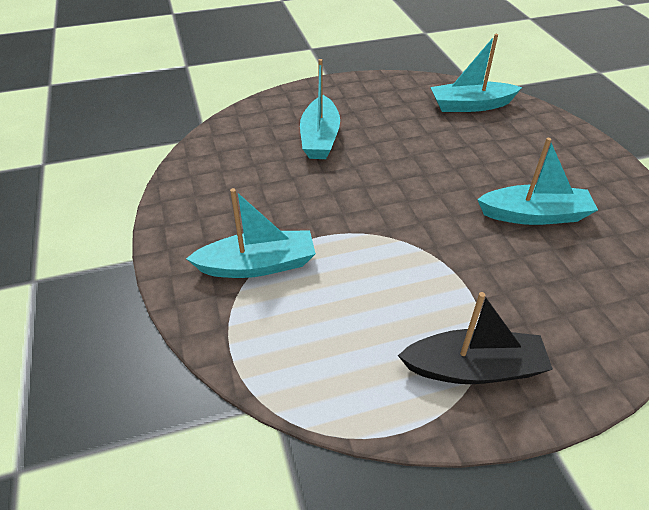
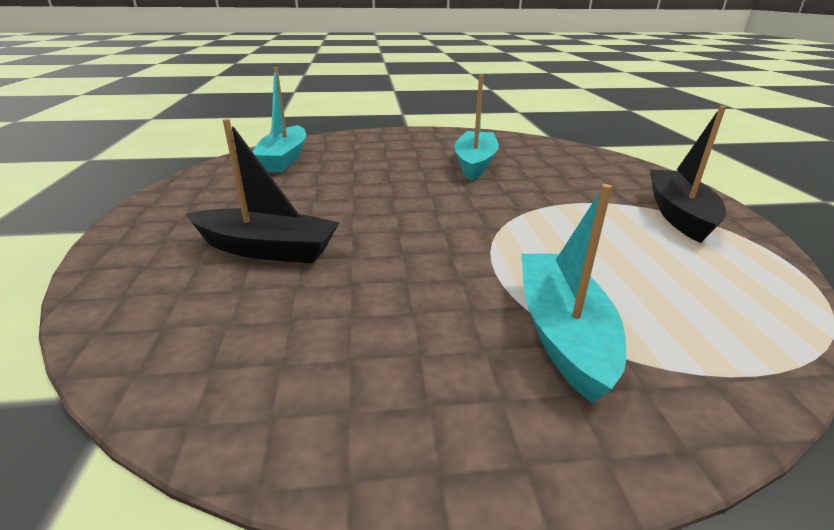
camera: 80 degrees left, 15 degrees down
turquoise boat [300,59,340,159] -> black boat [186,119,340,263]

